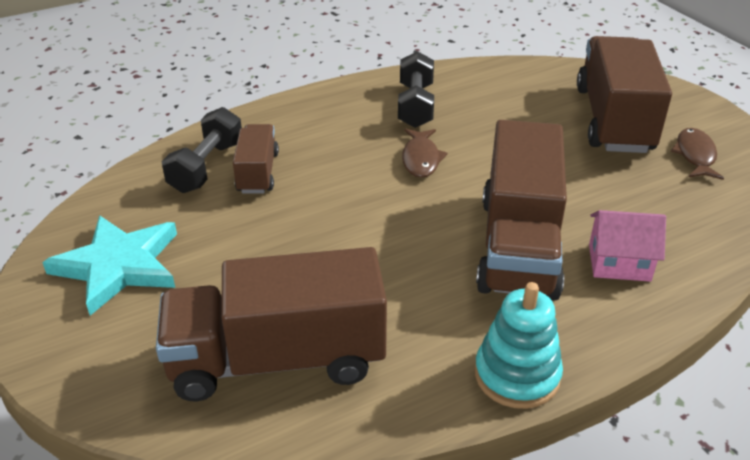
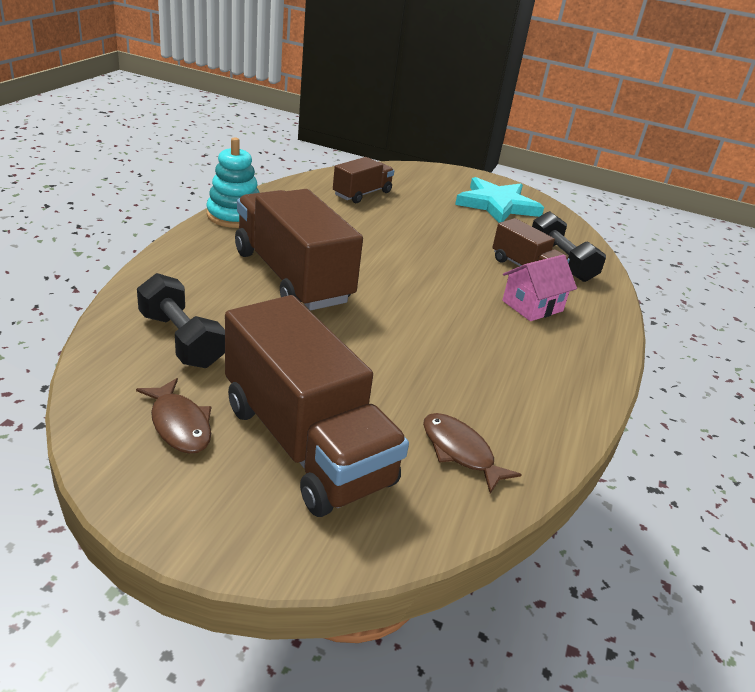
camera: 135 degrees right, 5 degrees down
brown truck [156,247,387,401] -> brown truck [333,157,394,203], size x0.53
black dumbbell [398,51,434,128] -> black dumbbell moved to [137,273,225,368]
brown fish [402,129,447,178] -> brown fish moved to [423,413,522,494]
pink house [589,210,666,282] -> pink house moved to [502,254,577,321]

